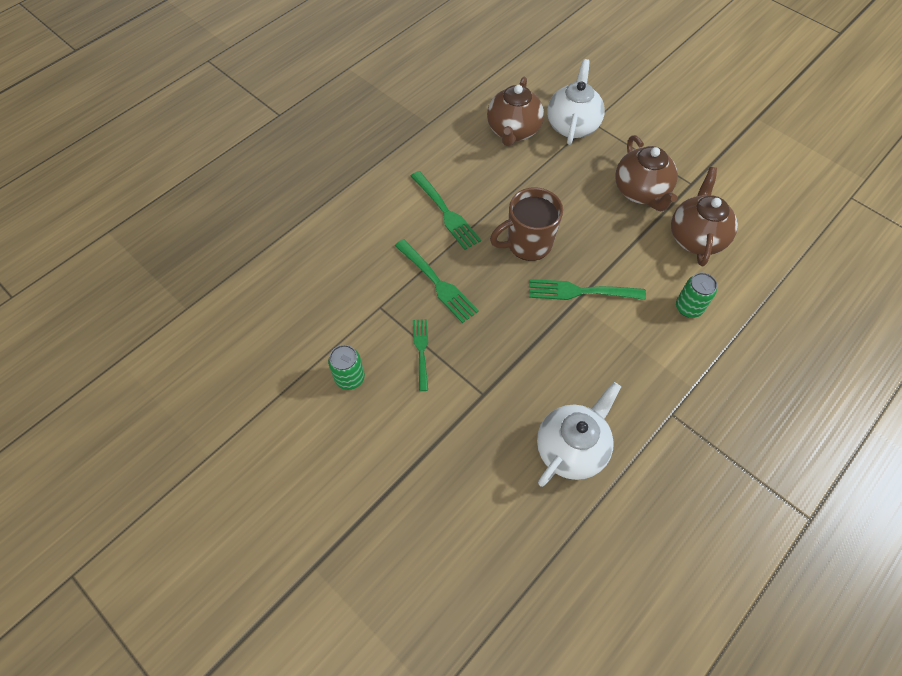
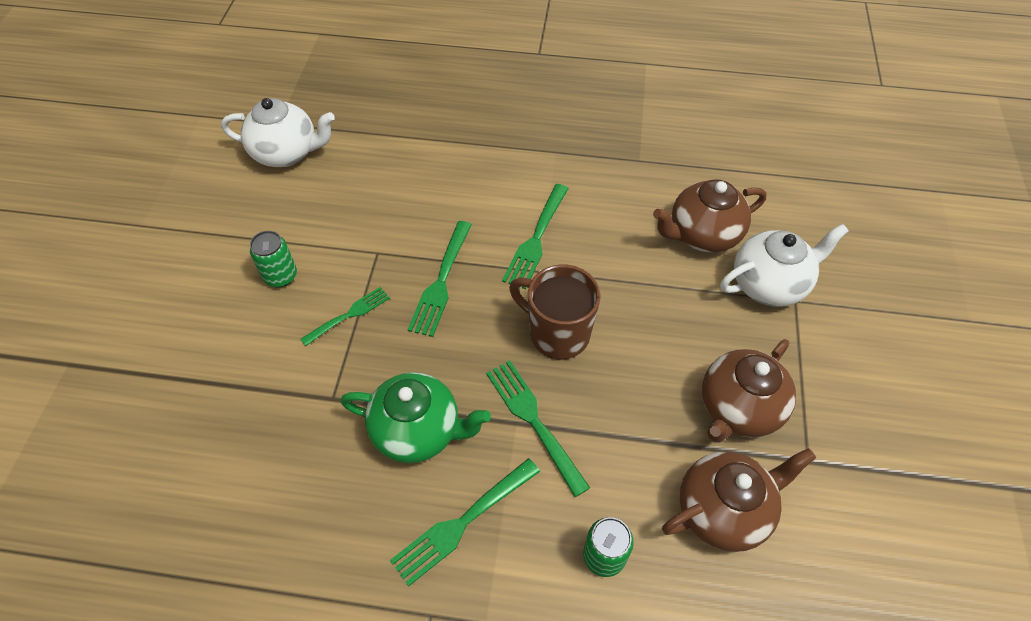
camera: 55 degrees right, 5 degrees down
white teapot [537,382,621,487] -> white teapot moved to [221,98,335,167]
none -> green teapot [341,372,491,463]
none -> green fork [390,458,540,587]

